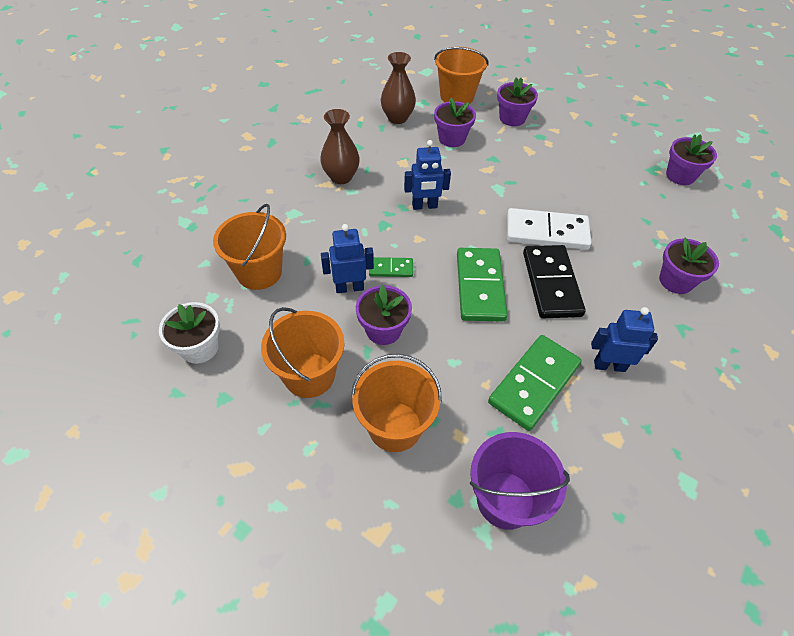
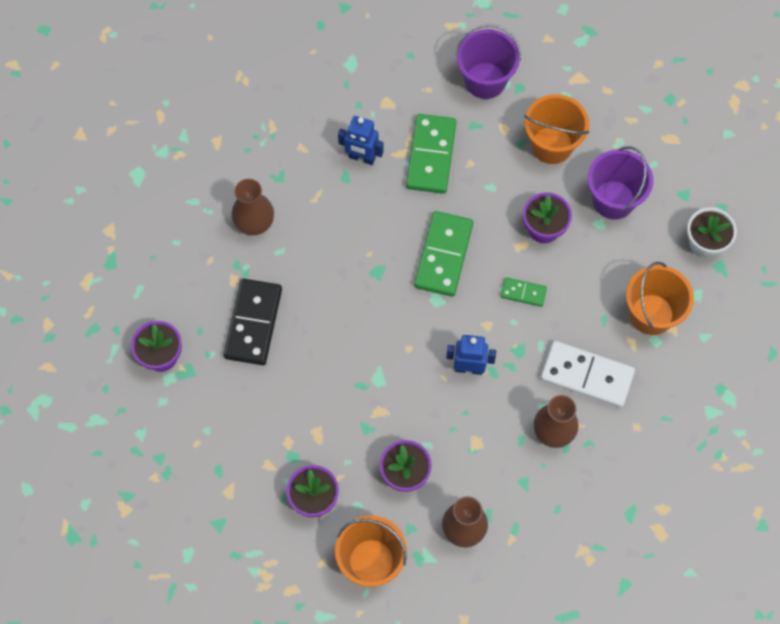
camera: 165 degrees left, 15 degrees up
orange bucket [261,307,345,398] -> purple bucket [588,146,653,219]
blue robot [321,224,374,293] -> none
green domino [488,335,582,431] -> green domino turned 45 degrees counterclockwise [406,114,457,194]
white domino [507,208,591,250] -> white domino moved to [540,341,635,408]
black domino [523,245,586,318] -> black domino moved to [224,279,282,365]
purple flower pot [659,238,719,294] -> brown vase [232,179,274,236]

